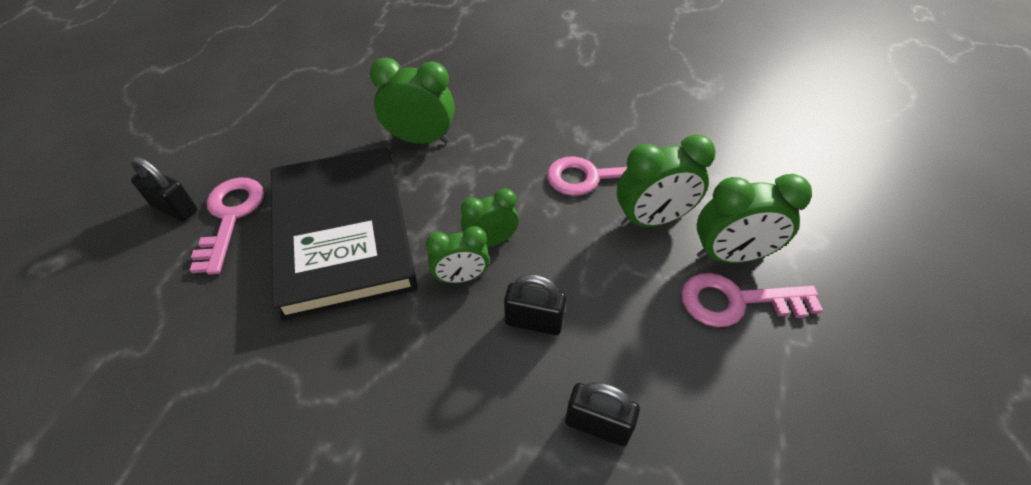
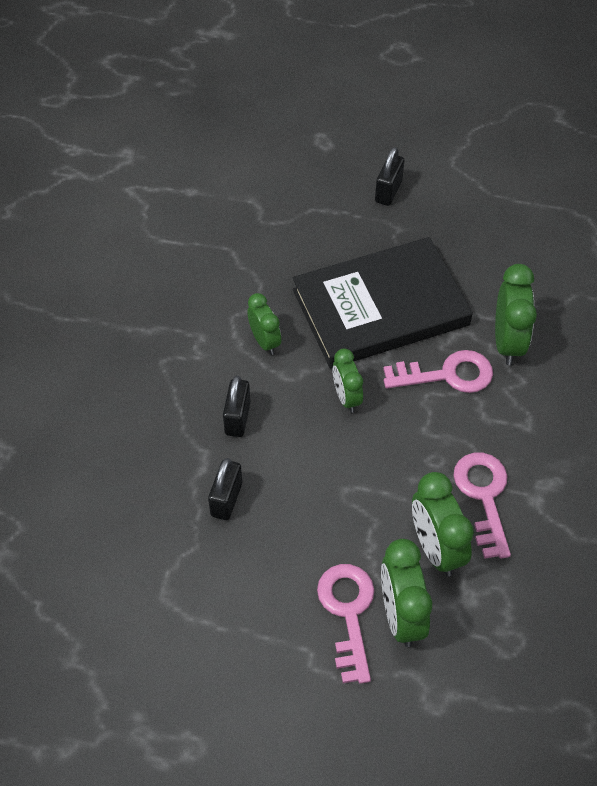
camera: 85 degrees right, 5 degrees up
pink key [190,177,264,274] -> pink key moved to [383,350,493,393]
green clock [461,188,519,247] -> green clock moved to [247,293,281,355]
black padlock [504,274,566,335] -> black padlock moved to [223,376,251,437]

